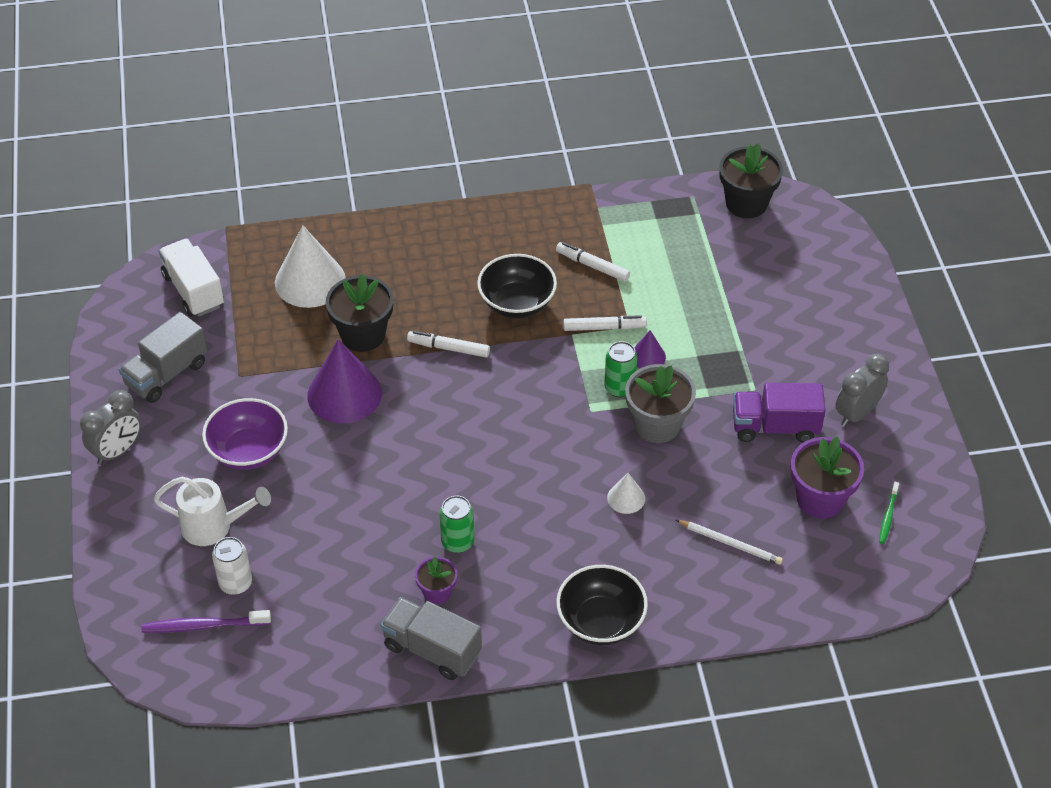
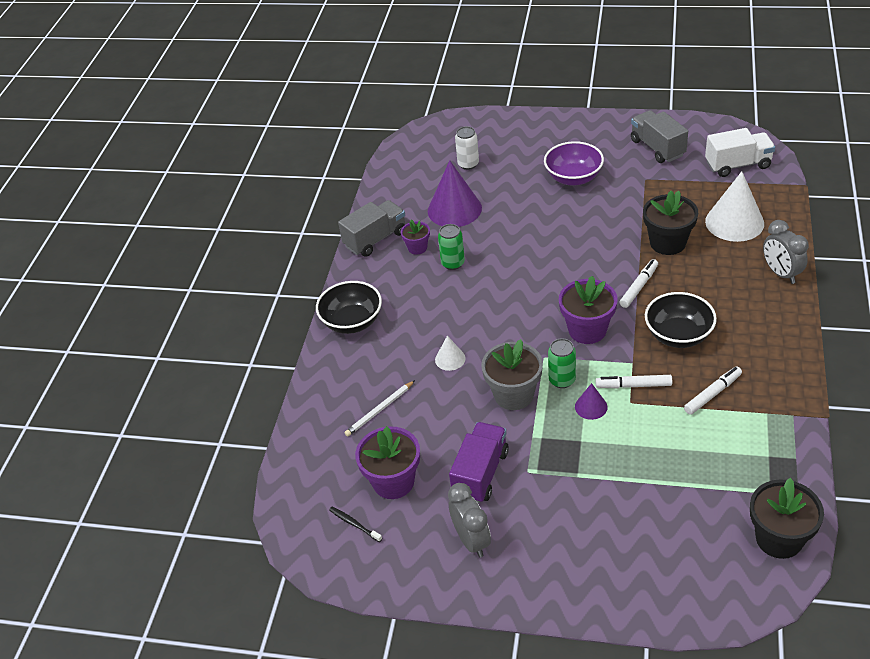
camera: 115 degrees right, 5 degrees down
grey clock [80,390,141,465] -> grey clock moved to [763,220,809,284]
purple toothbrush [142,610,271,633] -> none
white watering can [154,476,271,546] -> none
purple cone [307,339,382,424] -> purple cone moved to [428,160,482,227]
white marker [563,315,647,331] -> white marker turned 75 degrees clockwise [596,375,672,389]
green toothbrush [879,482,899,544] -> black toothbrush [329,507,382,542]
none -> purple flower pot [559,276,618,344]

